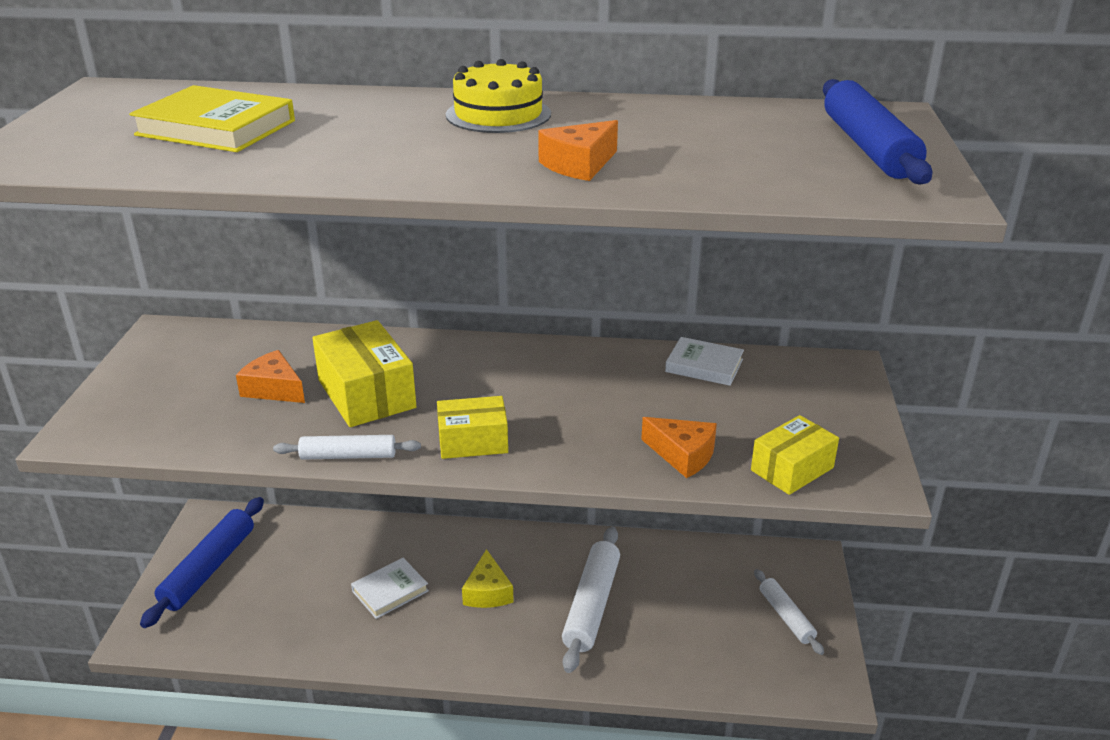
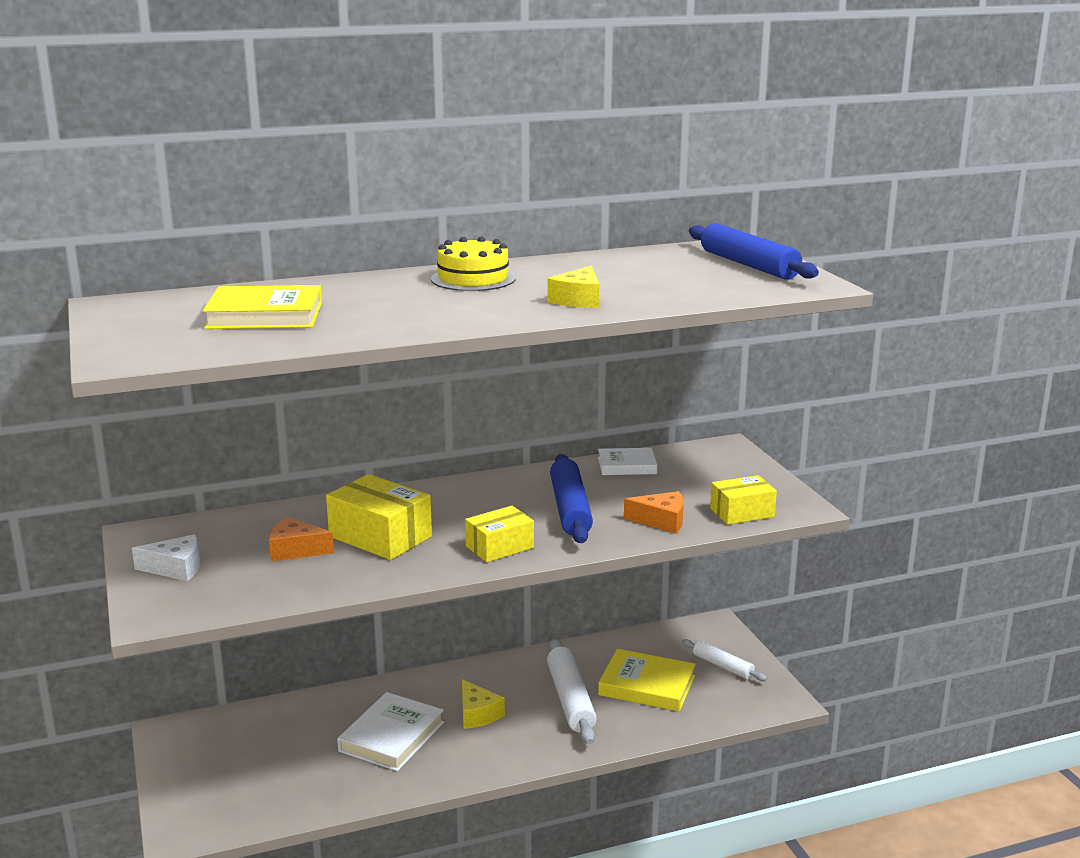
camera: 25 degrees left, 10 degrees down
blue rolling pin [140,497,264,628] -> blue rolling pin moved to [550,454,593,543]
white rolling pin [273,435,421,460] -> none
white book [351,558,429,619] -> white book [337,692,444,771], size x1.54
orange cheese [538,120,618,181] -> yellow cheese [547,266,599,308]
yellow box [751,415,839,495] -> yellow box turned 45 degrees clockwise [710,475,777,525]
none -> white cheese [132,534,200,581]
none -> yellow book [598,649,696,712]

